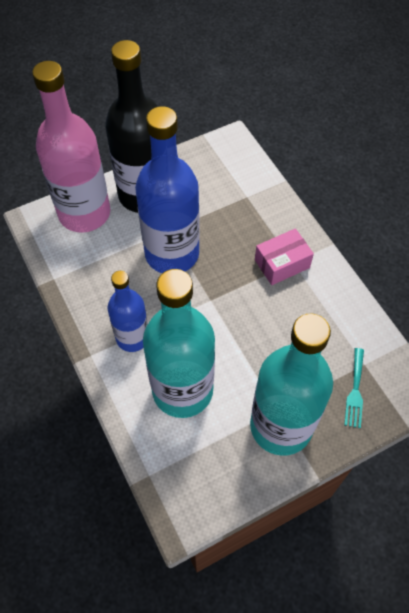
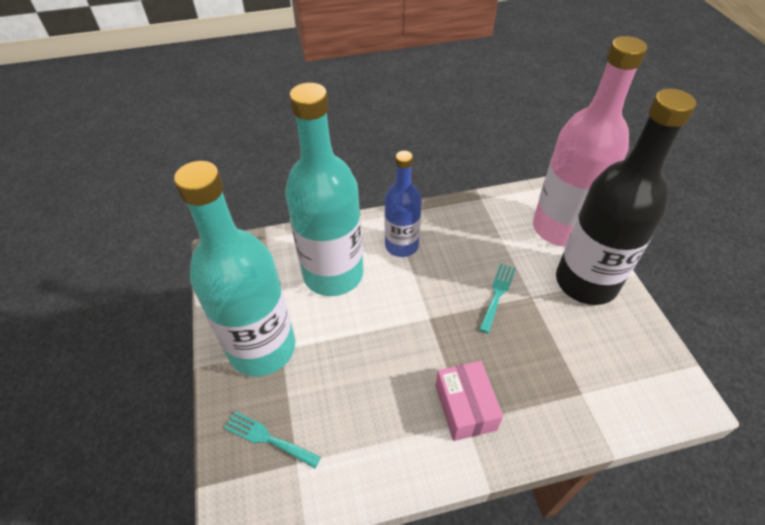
camera: 105 degrees right, 10 degrees down
blue bottle [135,106,200,273] -> turquoise fork [479,264,516,333]

